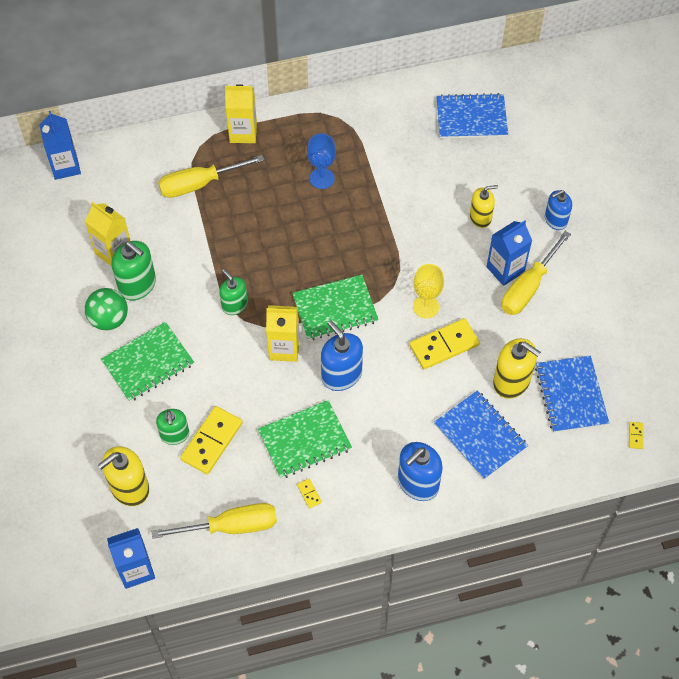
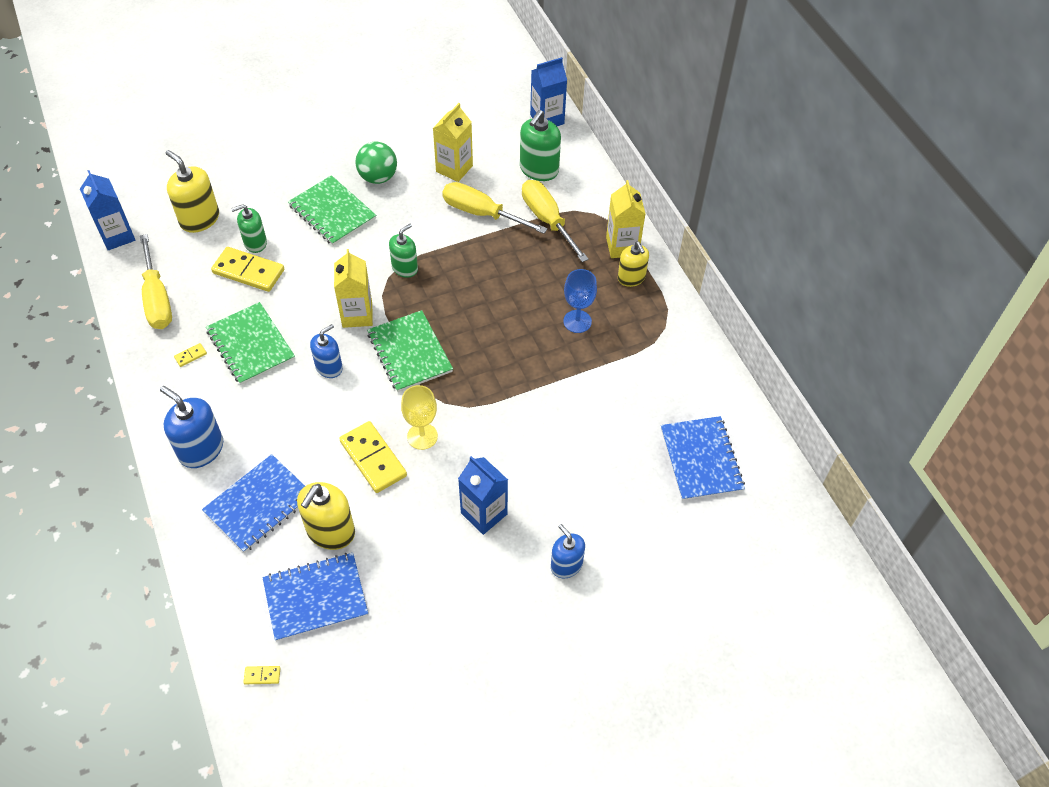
camera: 80 degrees right, 5 degrees down
green soap dispenser [111,241,156,301] -> green soap dispenser moved to [520,110,561,181]
blue soap dispenser [321,320,363,391] -> blue soap dispenser [310,324,343,378], size x0.66
yellow soap dispenser [470,185,498,228] -> yellow soap dispenser moved to [618,242,649,287]
yellow screwdriver [501,231,571,315] -> yellow screwdriver moved to [442,182,548,234]

